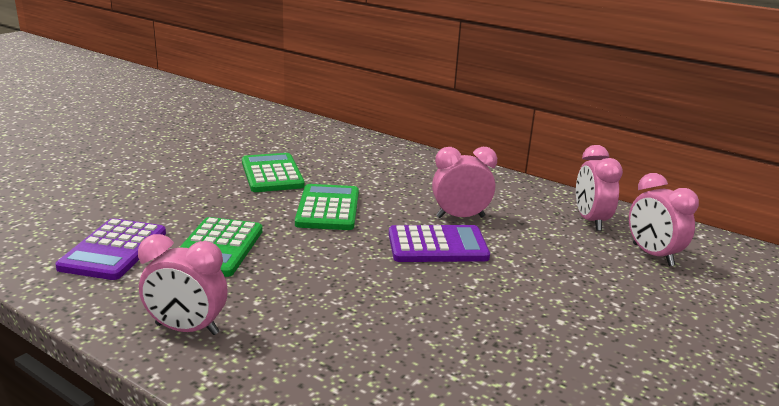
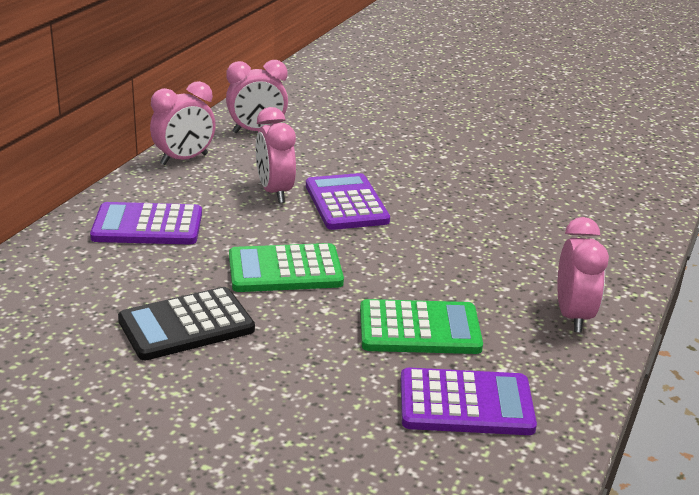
camera: 100 degrees left, 5 degrees up
green calculator [242,153,305,192] -> black calculator [118,287,255,360]
pink clock [629,173,699,266] -> pink clock moved to [150,81,216,165]
none -> purple calculator [90,202,202,244]

